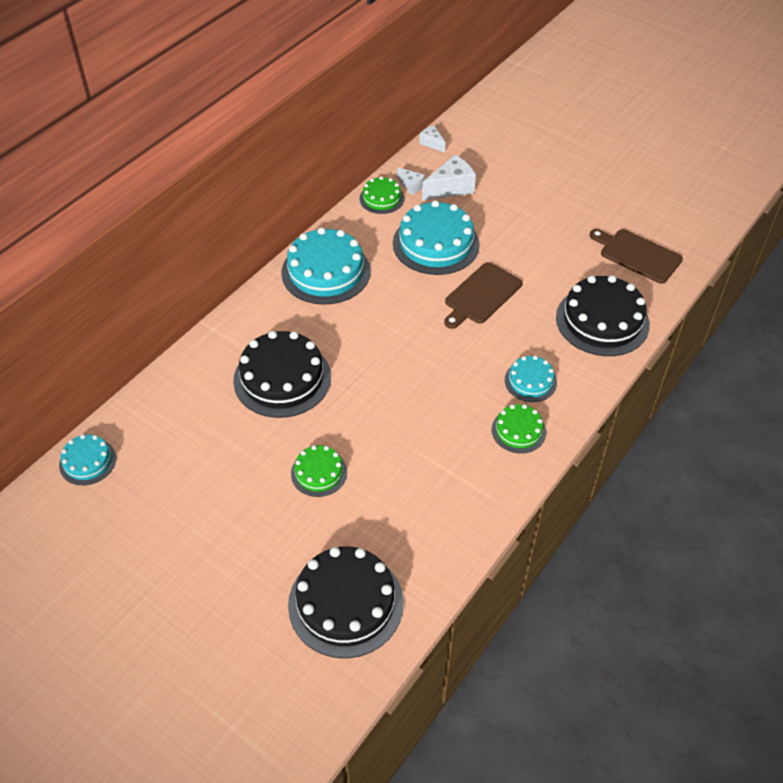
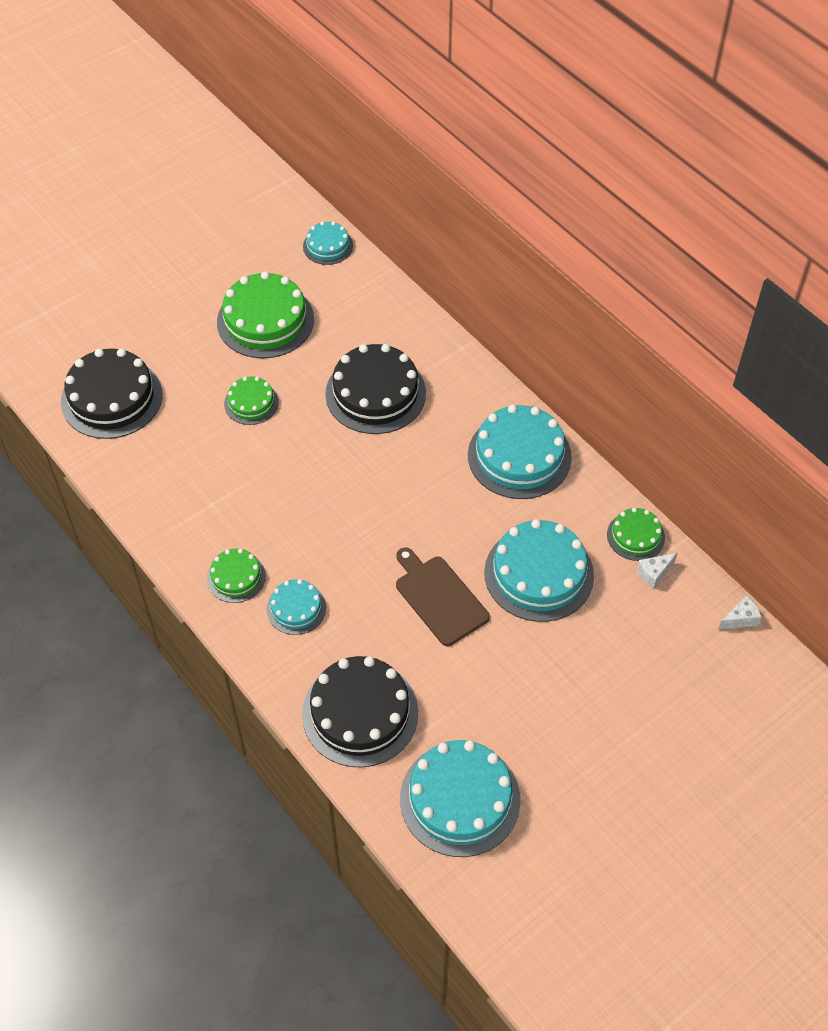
camera: 105 degrees right, 5 degrees up
white cheese [422,155,476,201] -> none
brown cutting board [590,229,683,284] -> turquoise cake [400,740,520,857]
none -> green cake [217,271,314,358]

